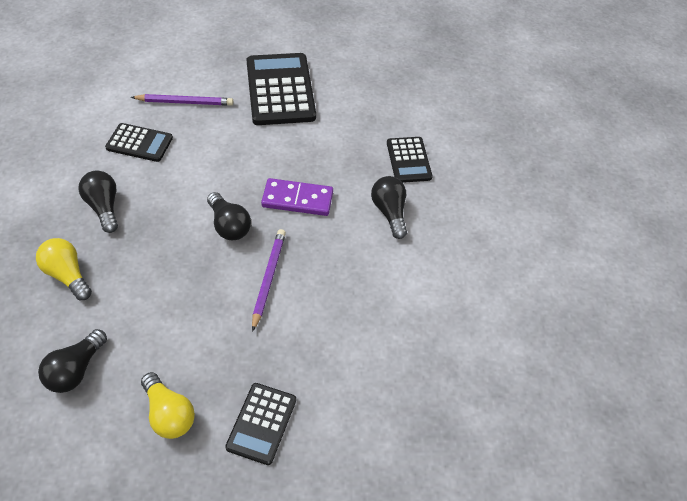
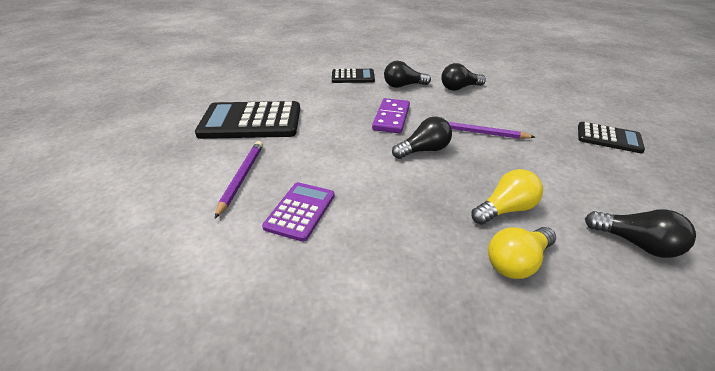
camera: 80 degrees left, 15 degrees down
black light bulb [78,171,118,233] -> black light bulb moved to [441,63,486,91]
black calculator [105,123,173,162] -> purple calculator [262,182,335,242]
yellow light bulb [141,372,195,439] -> yellow light bulb moved to [471,169,543,225]

